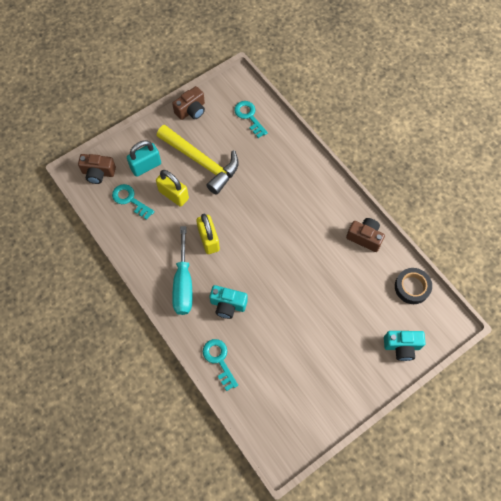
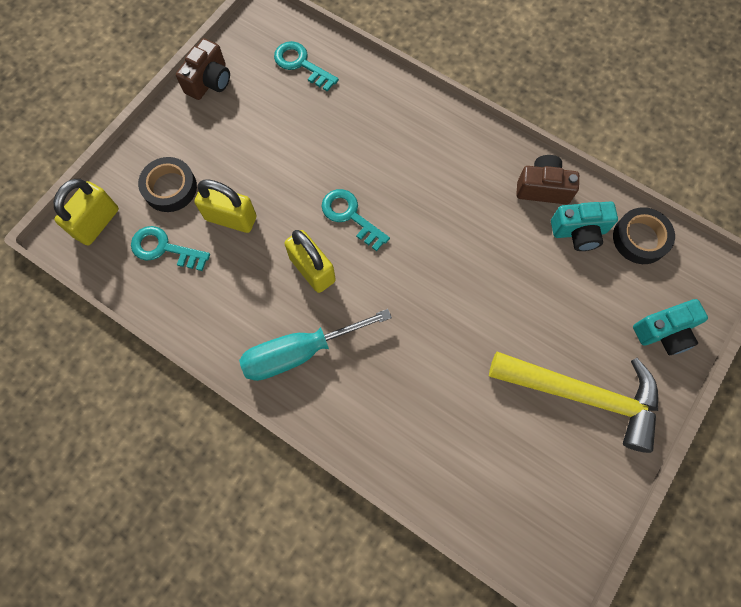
camera: 20 degrees left, 5 degrees up
brown camera [78,154,116,184] -> yellow padlock [53,179,119,245]
turquoise padlock [127,140,161,177] -> black tape [138,157,197,212]
yellow hammer [157,125,239,195] -> yellow hammer moved to [489,351,658,453]
turquoise screwdriver [172,226,192,315] -> turquoise screwdriver turned 90 degrees clockwise [239,309,392,381]
turquoise key [203,339,238,391] -> turquoise key moved to [322,189,390,251]
turquoise camera [210,285,248,319] -> turquoise camera moved to [551,201,618,251]

